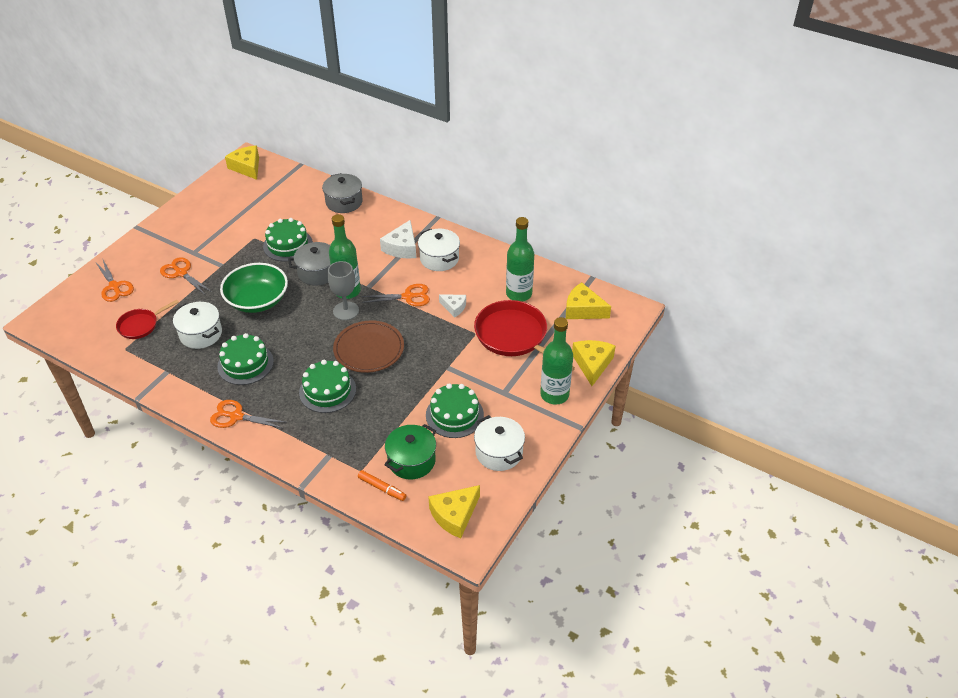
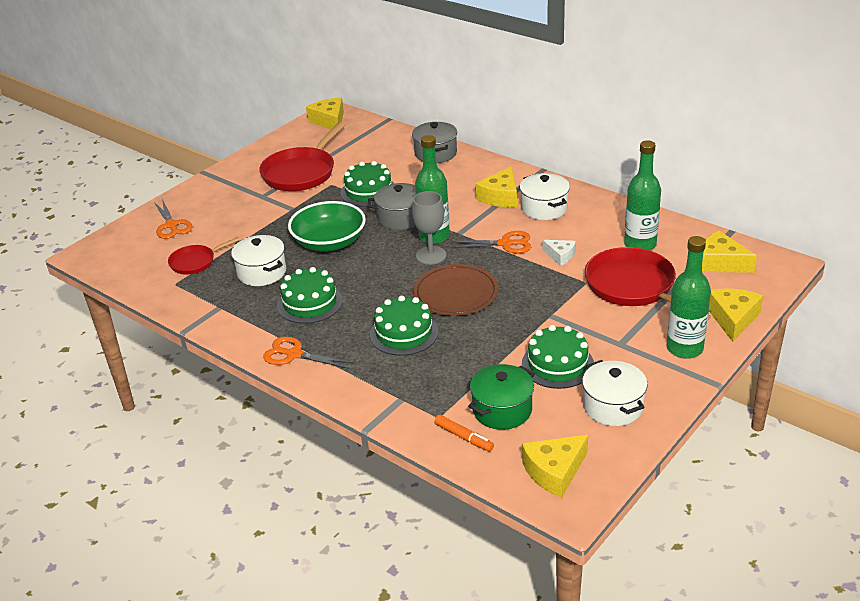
camera: 10 degrees right, 10 degrees down
orange scissors [160,257,212,295] -> none
white cheese [380,220,416,259] -> yellow cheese [475,166,517,207]
none -> red pan [259,122,346,191]

